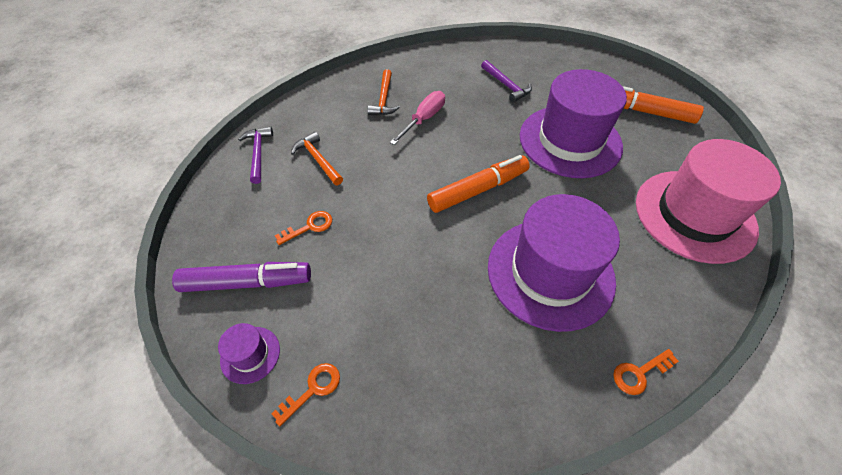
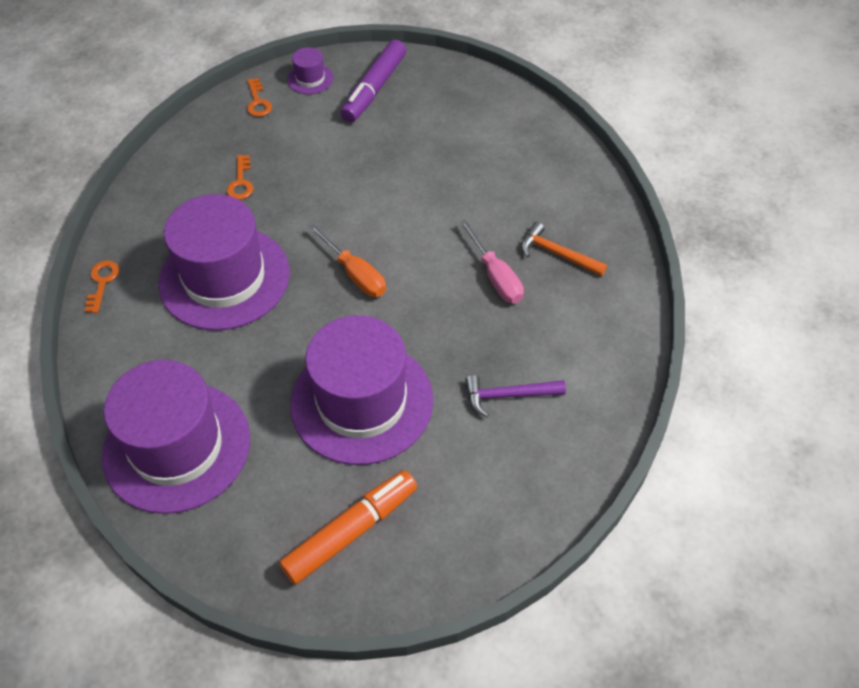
camera: 120 degrees right, 0 degrees up
purple hammer [238,126,273,184] -> none
orange key [275,211,332,245] -> orange key moved to [227,155,253,200]
orange hammer [291,132,343,185] -> none
orange marker [427,155,530,213] -> orange screwdriver [308,224,386,297]
pink hat [636,139,781,264] -> purple hat [102,360,250,514]

